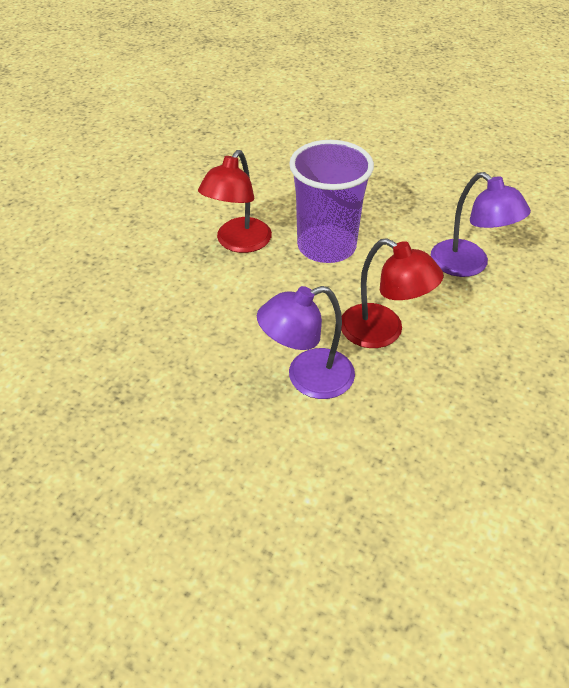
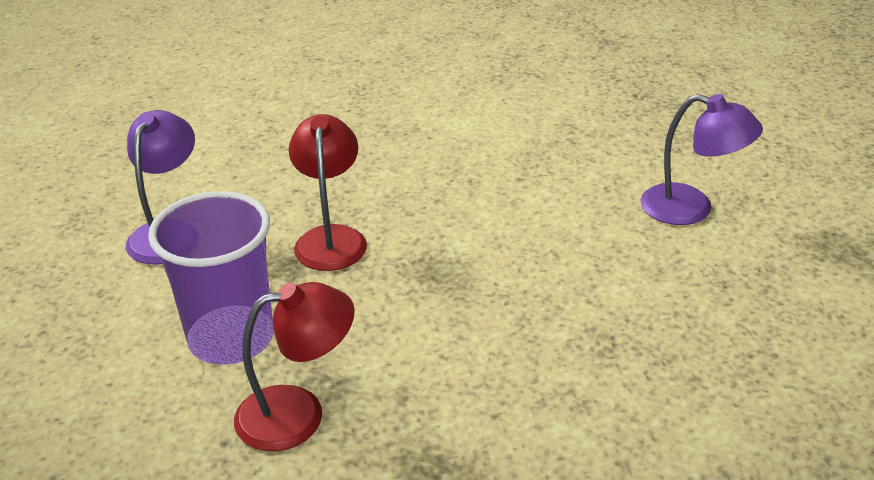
camera: 130 degrees left, 10 degrees down
purple lamp [257,286,355,399] -> purple lamp moved to [640,94,763,225]

